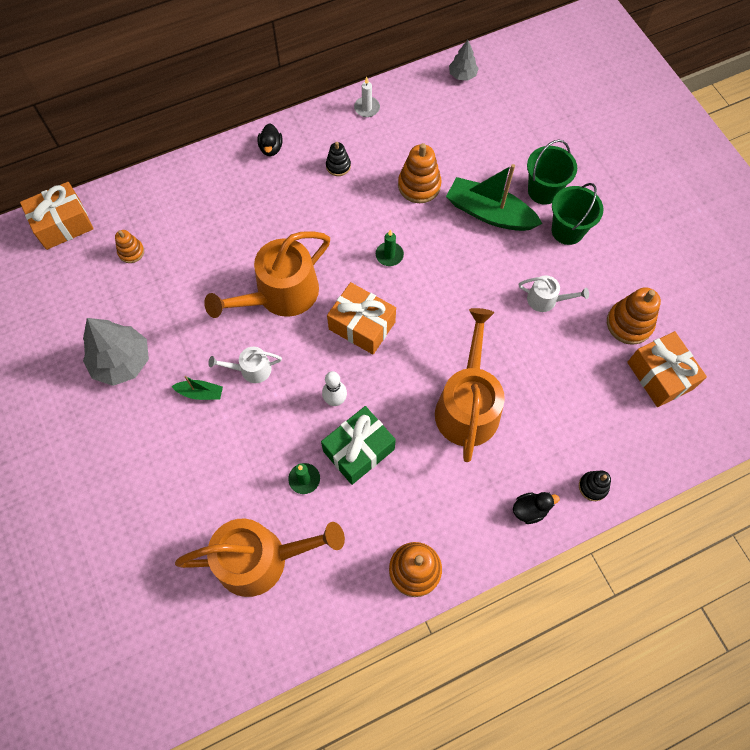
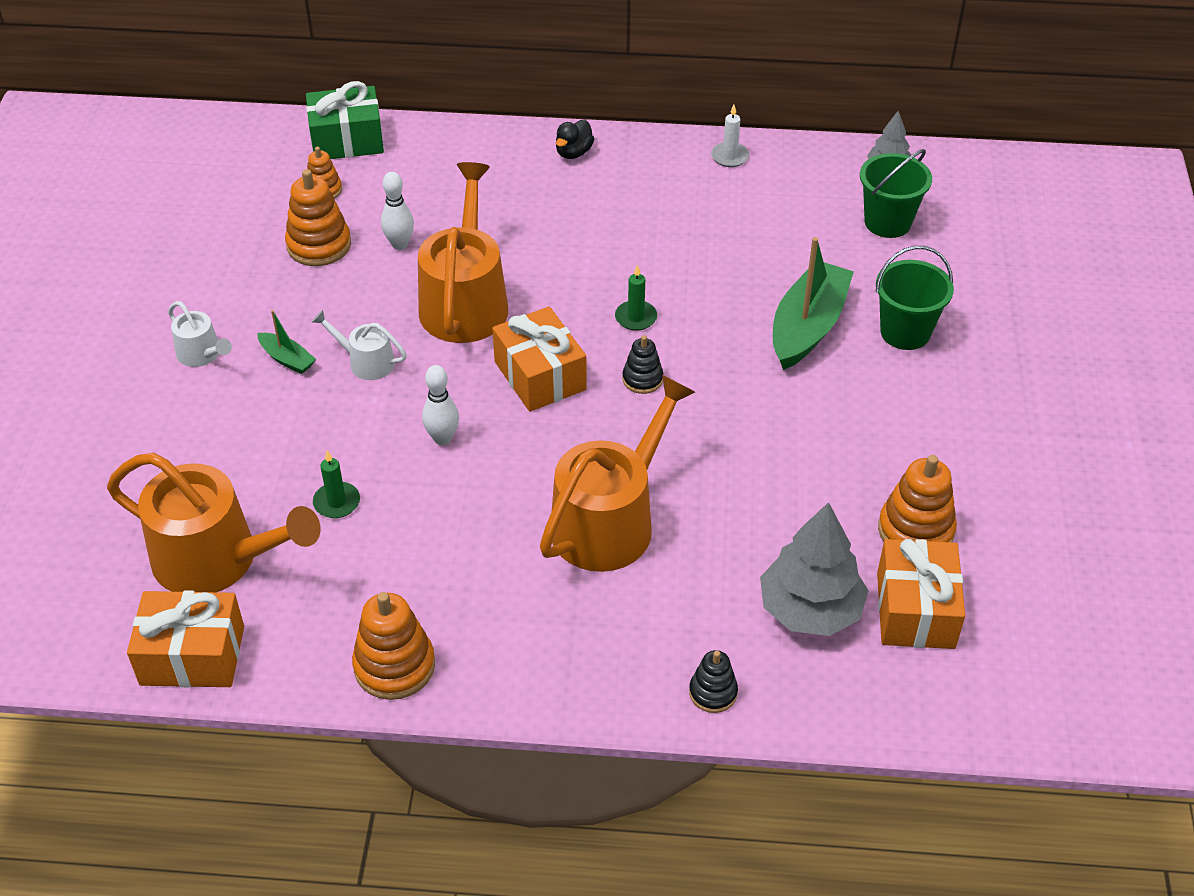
camera: 30 degrees right, 20 degrees down
orange gift [20,182,94,250] -> orange gift moved to [127,590,244,687]
grey tree [83,318,149,386] -> grey tree moved to [760,502,869,636]
orange watering can [204,231,330,318] -> orange watering can turned 105 degrees clockwise [418,162,508,343]
green gift [321,406,396,485] -> green gift moved to [306,81,384,159]
black stacking toy [326,142,351,176] -> black stacking toy moved to [623,335,663,394]
orange stacking toy [398,143,442,203] -> orange stacking toy moved to [285,169,351,266]
green boat [446,164,542,231] -> green boat turned 60 degrees clockwise [773,237,854,370]
black duck [513,492,560,524] -> none
white watering can [519,276,589,312] -> white watering can moved to [168,301,232,367]
green bucket [552,183,603,245] -> green bucket moved to [860,149,932,238]
none -> white bowling pin [381,172,414,250]

